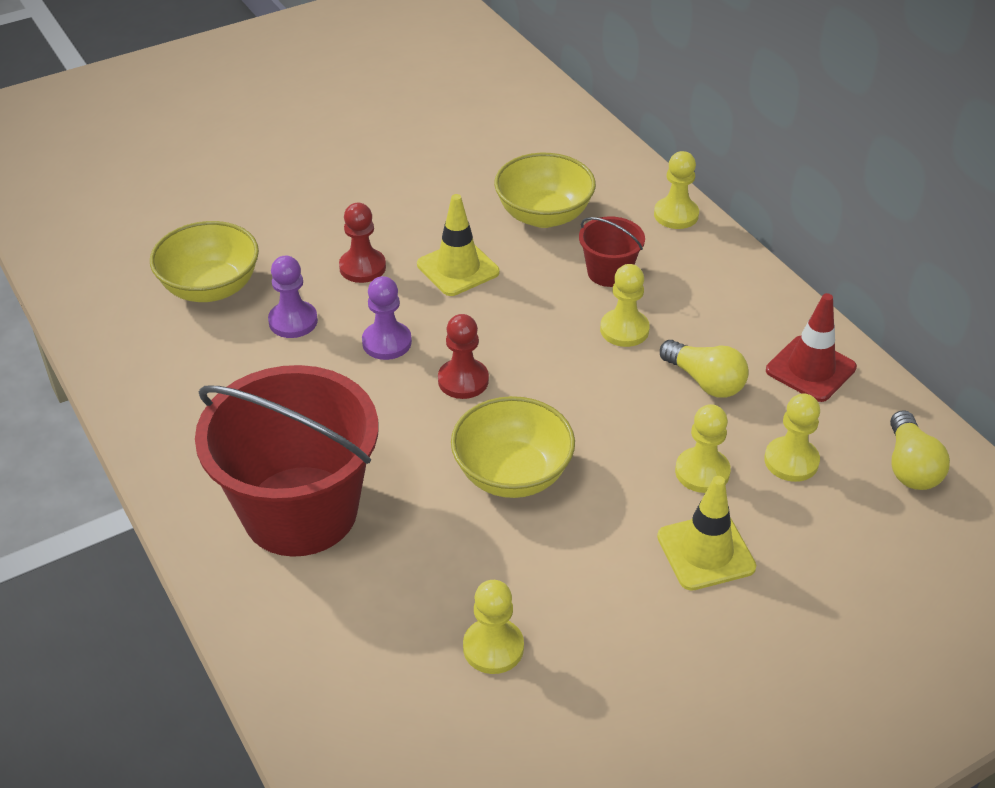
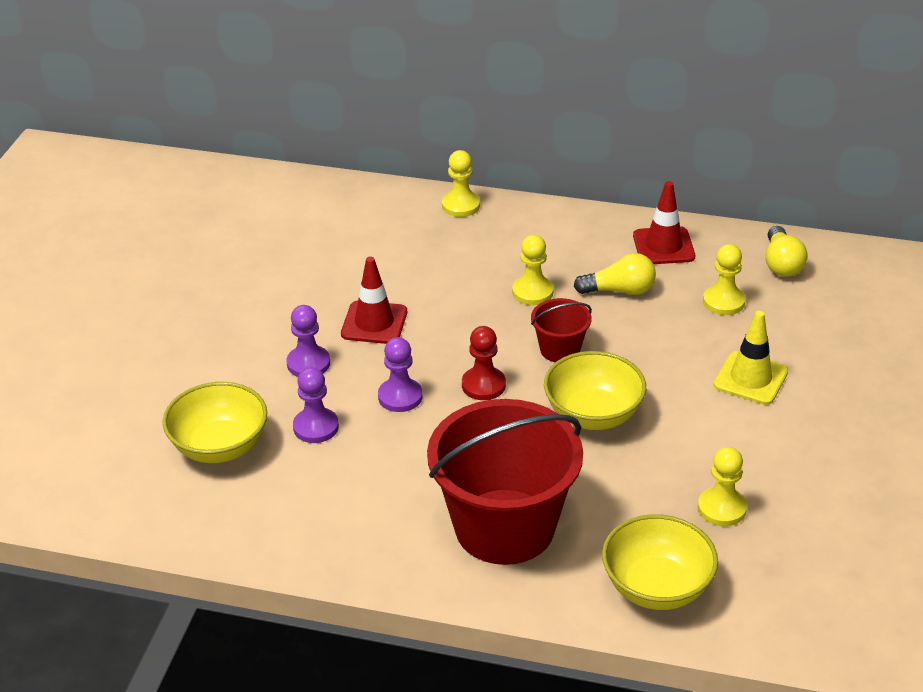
camera: 45 degrees left, 5 degrees down
red pawn [339,203,386,283] -> purple pawn [287,305,330,377]
yellow traffic cone [417,194,500,296] -> red traffic cone [341,257,407,344]
yellow bowl [494,153,596,228] -> yellow bowl moved to [602,514,718,610]
red bucket [579,216,645,287] -> red bucket moved to [531,298,592,362]
yellow pawn [675,404,731,493] -> none
yellow light bulb [890,410,950,490] -> yellow light bulb turned 45 degrees clockwise [765,226,808,277]

